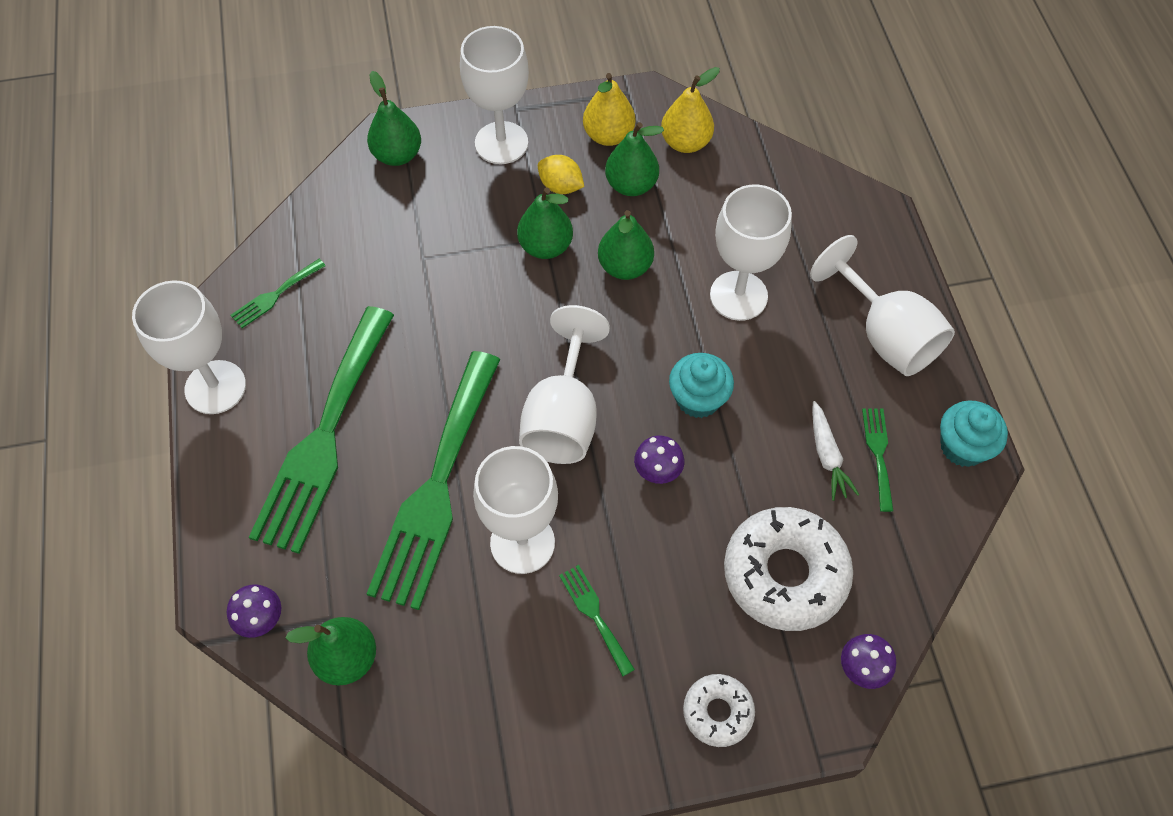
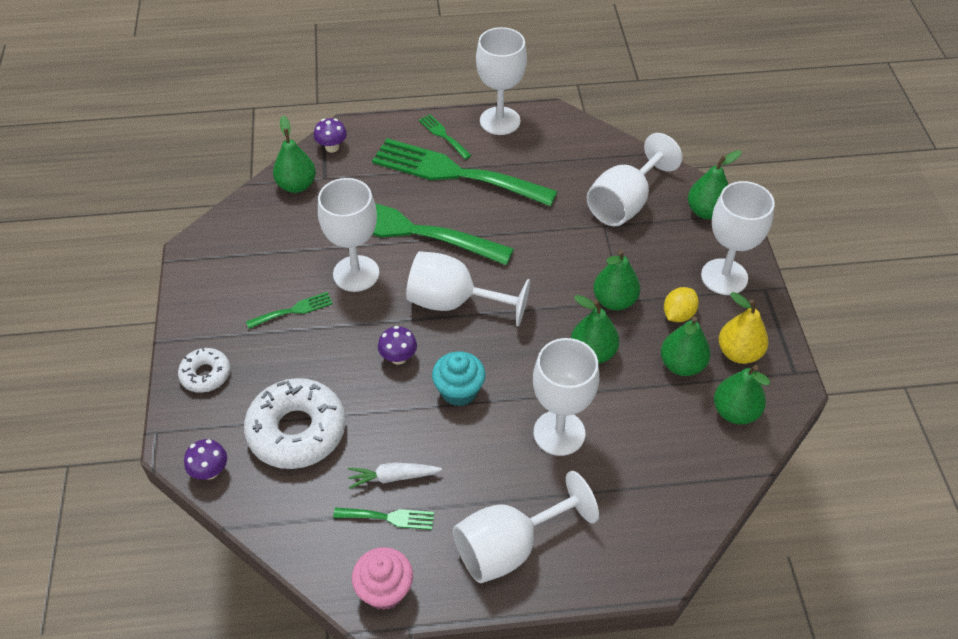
camera: 95 degrees right, 10 degrees down
green fork [231,259,326,328] -> green fork moved to [419,114,472,159]
yellow pear [661,67,720,153] -> green pear [714,365,770,424]
turquoise cupcake [940,400,1008,467] -> pink cupcake [352,547,413,610]
none -> white goblet [587,133,682,226]

